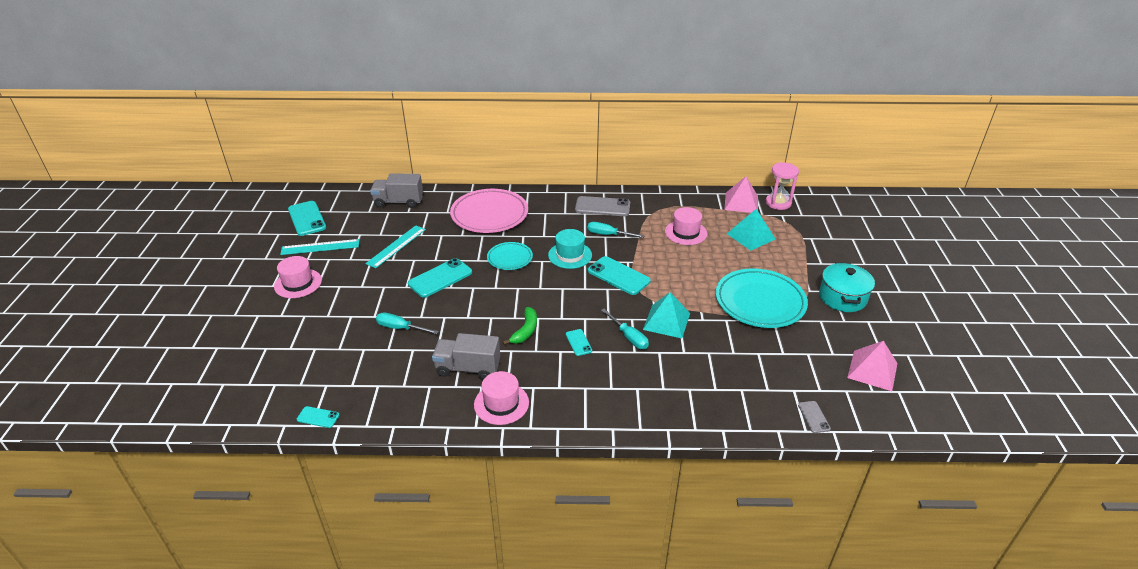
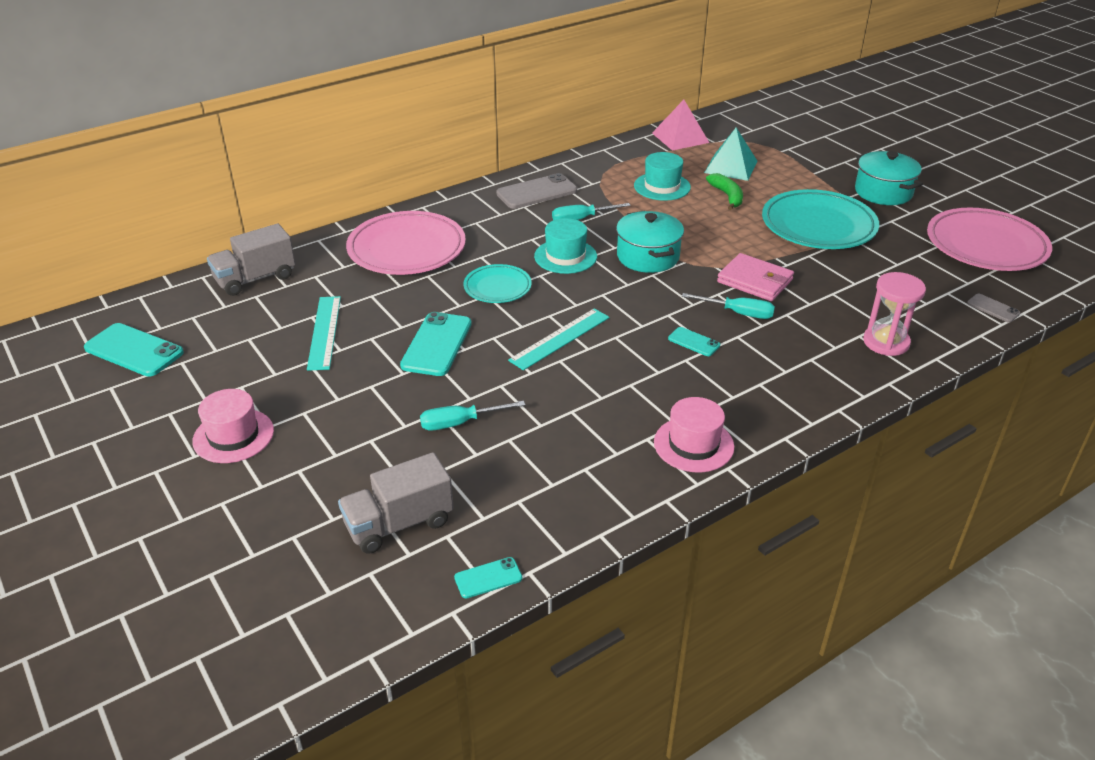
camera: 35 degrees left, 0 degrees up
turquoise ruler [280,239,359,255] -> turquoise ruler moved to [508,308,610,370]
grey truck [432,333,500,380] -> grey truck moved to [338,452,454,554]
green banana [503,307,537,345] -> green banana moved to [706,173,743,210]
turquoise phone [588,256,651,295] -> turquoise pot [616,211,684,273]
turquoise pyramid [643,292,690,338] -> pink wallet [717,253,794,301]
pink hat [665,207,707,245] -> turquoise hat [634,152,691,201]
pink hourglass [766,162,799,210] -> pink hourglass moved to [863,272,926,356]
pink pyramid [847,341,897,391] -> pink plate [927,207,1052,271]

